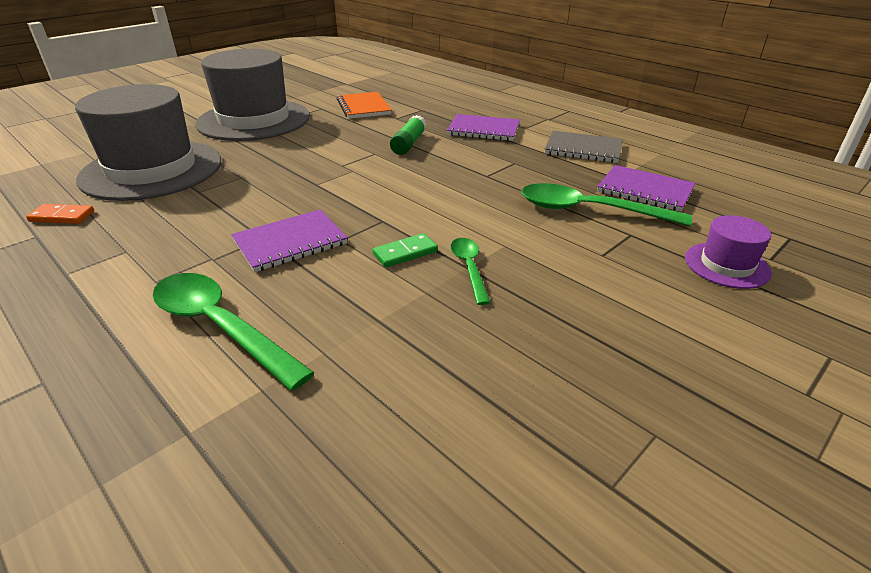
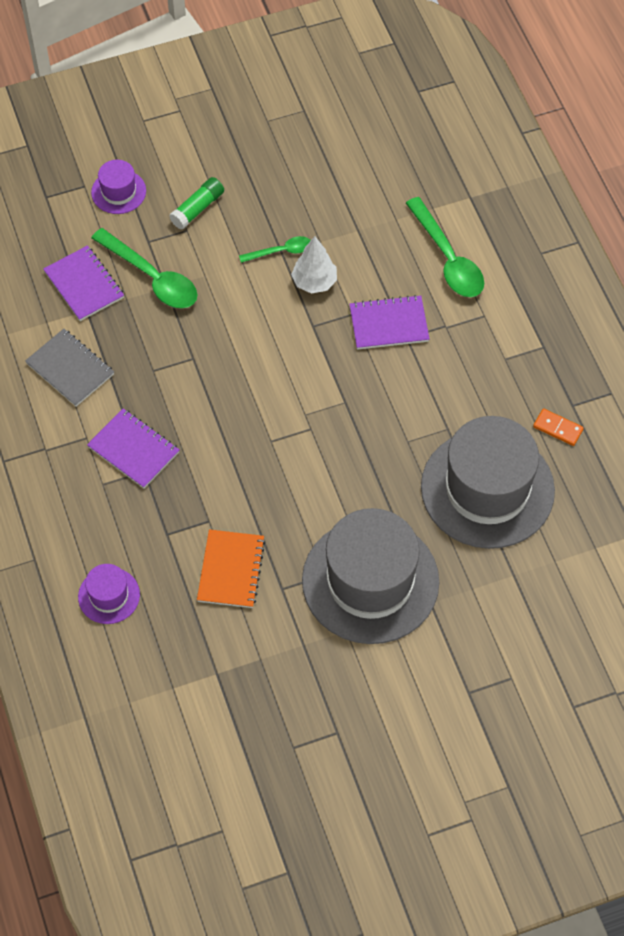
camera: 155 degrees left, 25 degrees up
green domino [373,233,438,268] -> white tree [291,236,337,293]
green glue stick [390,115,426,155] -> green glue stick moved to [169,177,224,229]
green spoon [450,238,490,305] -> green spoon turned 120 degrees counterclockwise [239,236,311,263]
none -> purple hat [78,564,140,624]

